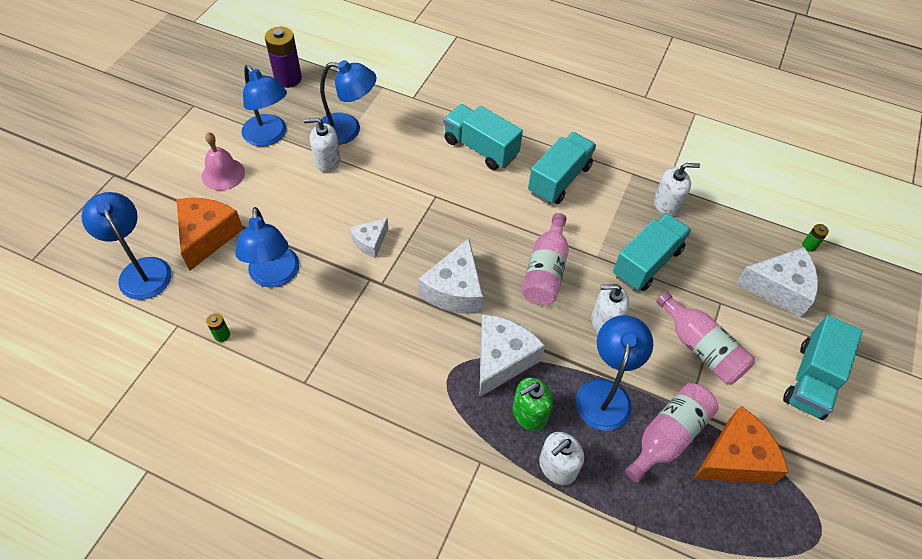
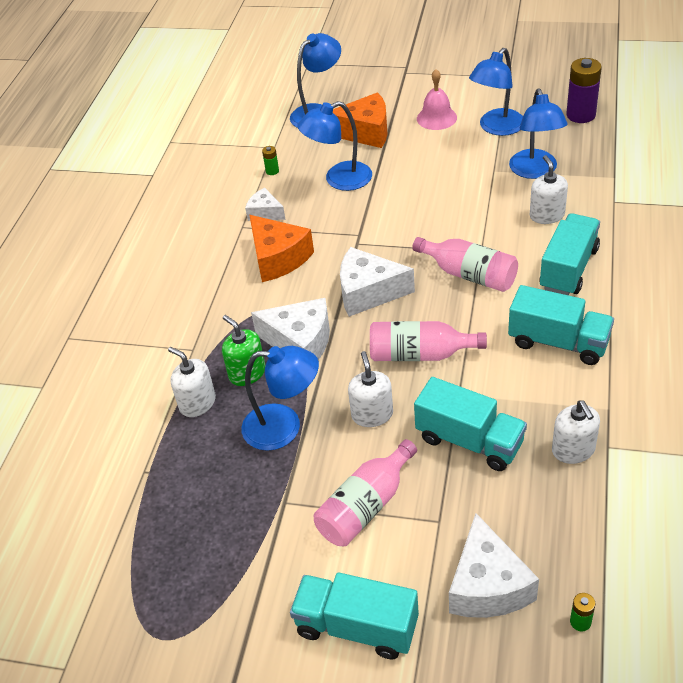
camera: 85 degrees right, 10 degrees down
white soap dispenser [304,118,341,173] -> white soap dispenser moved to [530,155,568,224]
white cheese [350,218,388,258] -> white cheese moved to [245,188,285,221]
pink bottle [625,383,719,483] -> pink bottle moved to [412,237,518,292]
orange cheese [694,406,788,484] -> orange cheese moved to [249,215,314,282]

